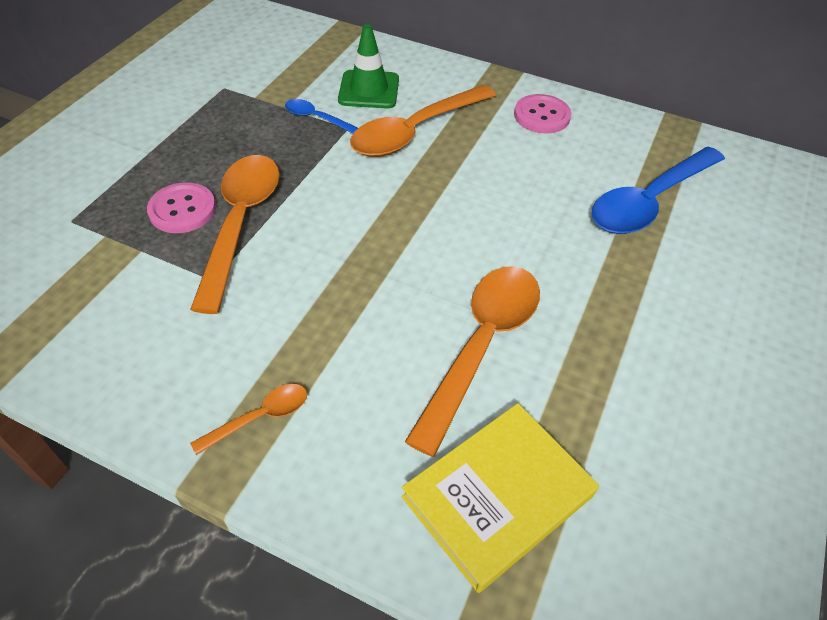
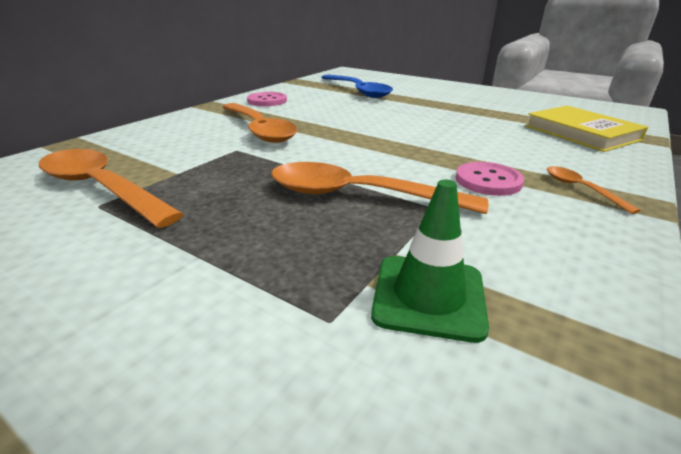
camera: 80 degrees left, 20 degrees down
pink button [147,183,216,233] -> pink button moved to [456,162,524,196]
blue spoon [285,99,358,133] -> none
green traffic cone [338,24,399,108] -> green traffic cone moved to [371,180,489,343]
orange spoon [405,266,540,457] -> orange spoon moved to [39,149,184,228]

